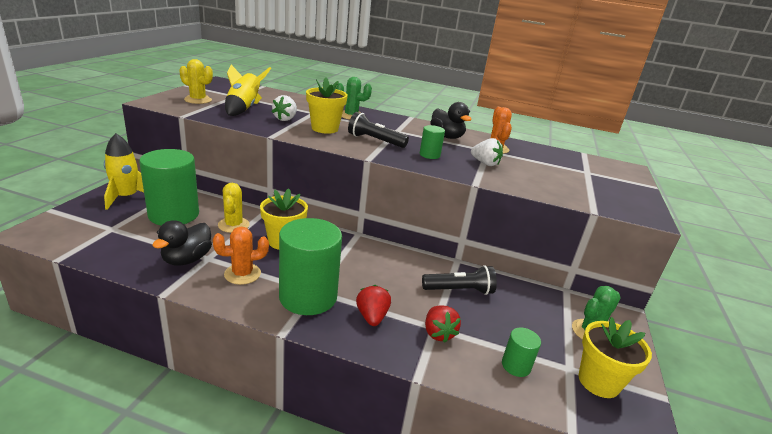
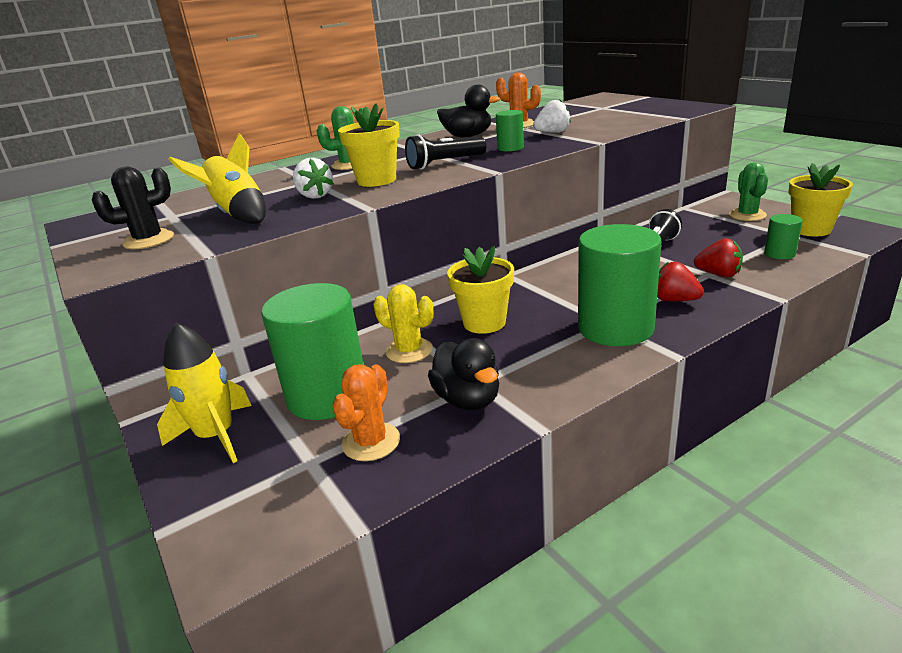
camera: 45 degrees left, 0 degrees up
yellow cactus [179,59,213,104] -> black cactus [92,166,174,249]
orange cactus [213,227,269,285] -> orange cactus moved to [332,364,400,461]

